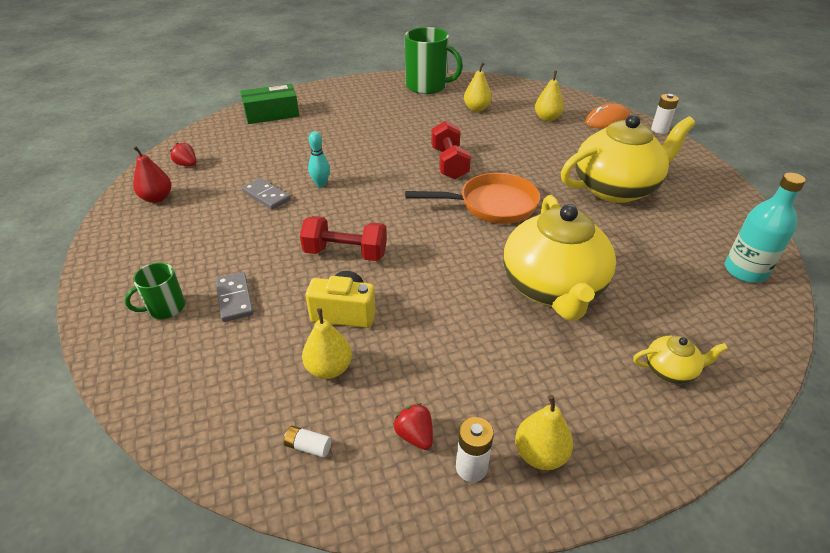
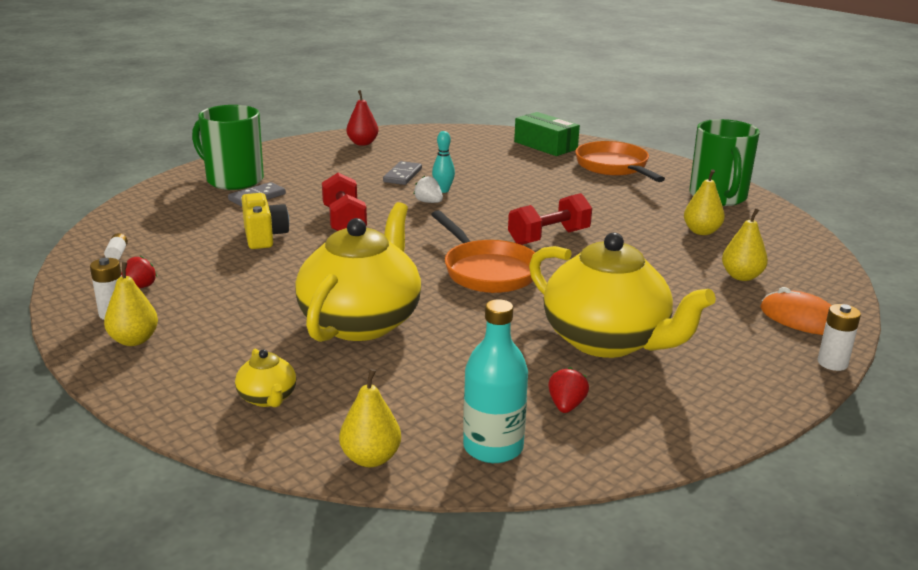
camera: 65 degrees right, 15 degrees down
green mug [125,262,185,319] -> green mug [192,105,264,190], size x1.92
red strawberry [170,143,196,166] -> red strawberry moved to [548,367,589,413]
yellow pear [302,308,352,379] -> yellow pear moved to [339,369,401,467]
yellow teapot [503,195,616,320] -> yellow teapot turned 135 degrees clockwise [295,202,421,342]
none -> white strawberry [414,176,443,203]
none -> orange pan [575,141,665,182]

